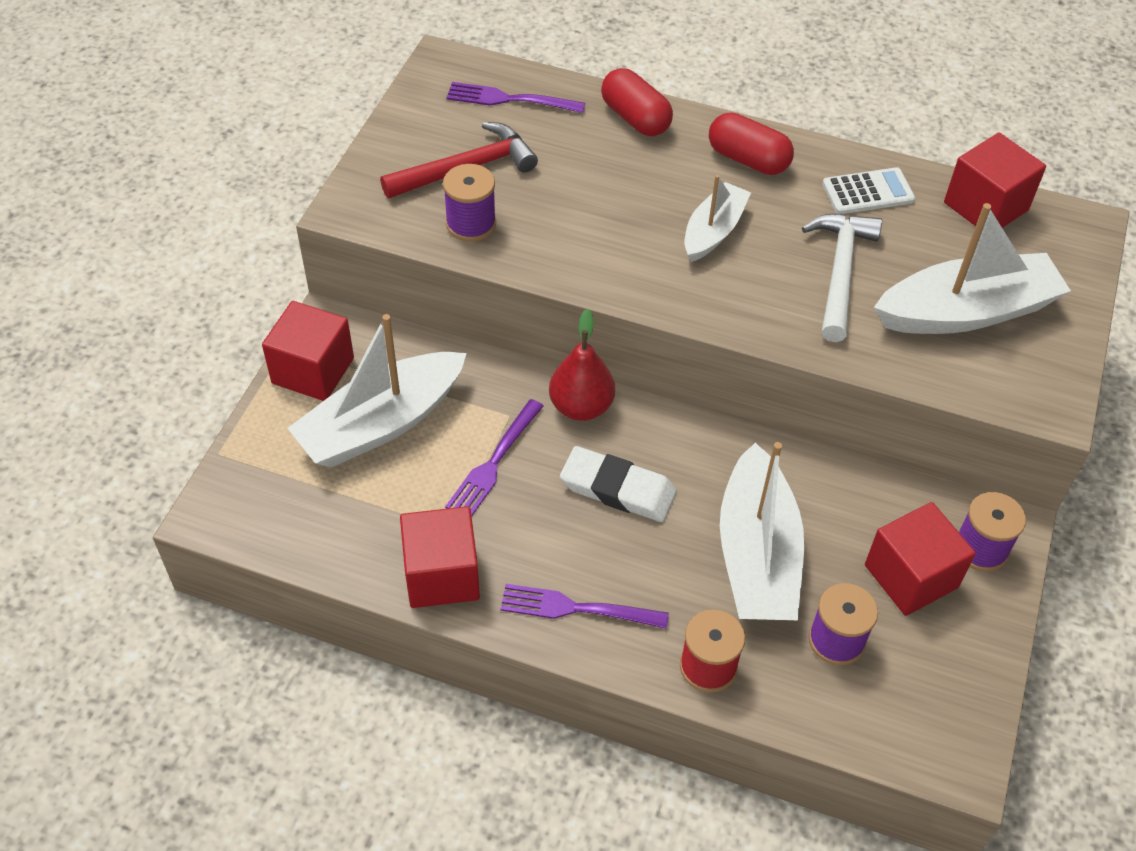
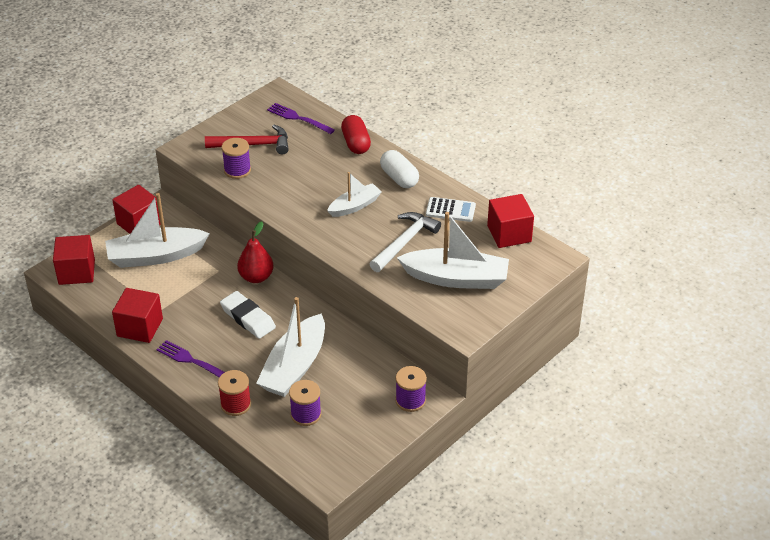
camera: 25 degrees right, 10 degrees down
purple fork [445,399,544,516] -> none
red capsule [709,112,794,175] -> white capsule [380,150,419,188]
red cube [865,502,976,616] -> red cube moved to [53,235,95,285]

